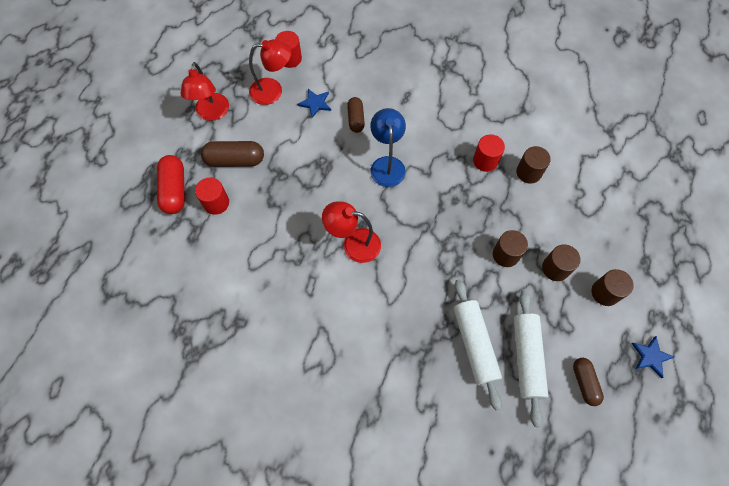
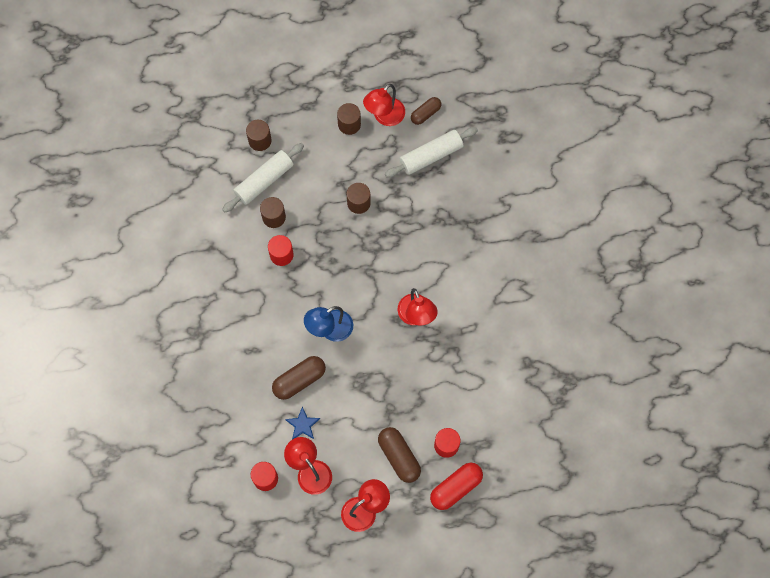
camera: 120 degrees left, 5 degrees up
brown capsule [347,97,365,133] -> brown capsule [272,356,326,400], size x1.53
white rolling pin [454,279,502,410] -> white rolling pin moved to [222,143,304,212]
brown cylinder [542,245,581,281] -> brown cylinder moved to [246,120,272,151]
blue star [631,336,674,378] -> none
none -> red lamp [363,84,405,126]

